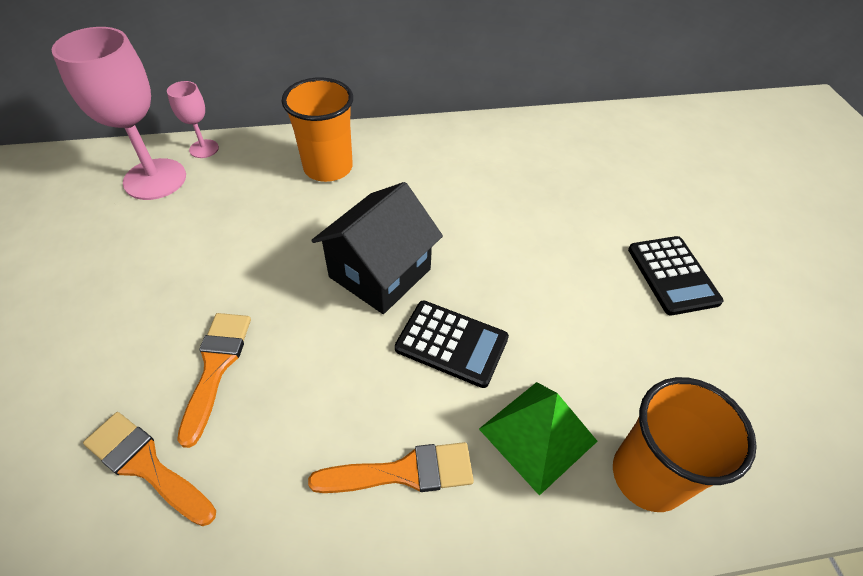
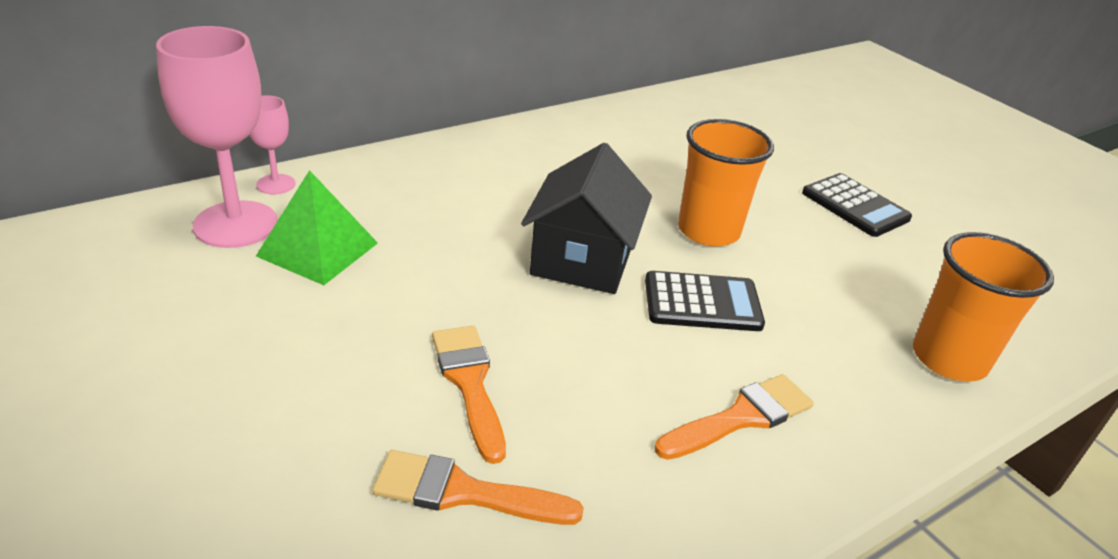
camera: 25 degrees left, 15 degrees down
orange cup [281,77,353,182] -> orange cup moved to [678,119,774,246]
green pyramid [479,382,597,496] -> green pyramid moved to [256,170,378,285]

